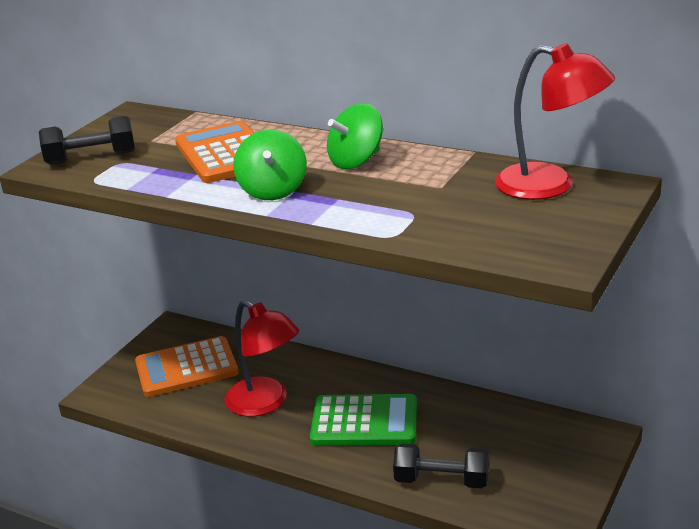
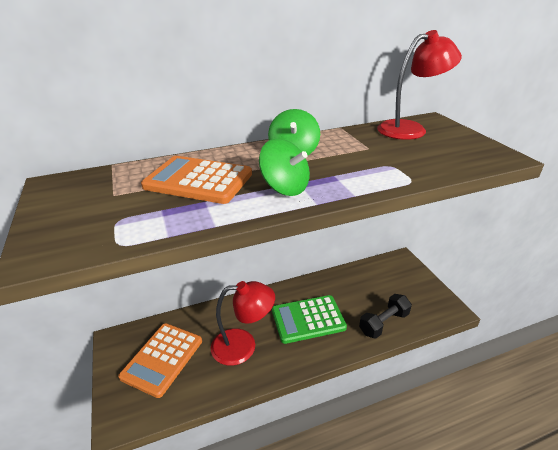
camera: 50 degrees left, 5 degrees up
black dumbbell [39,116,135,165] -> none
green calculator [310,394,417,446] -> green calculator turned 150 degrees counterclockwise [272,295,347,344]

